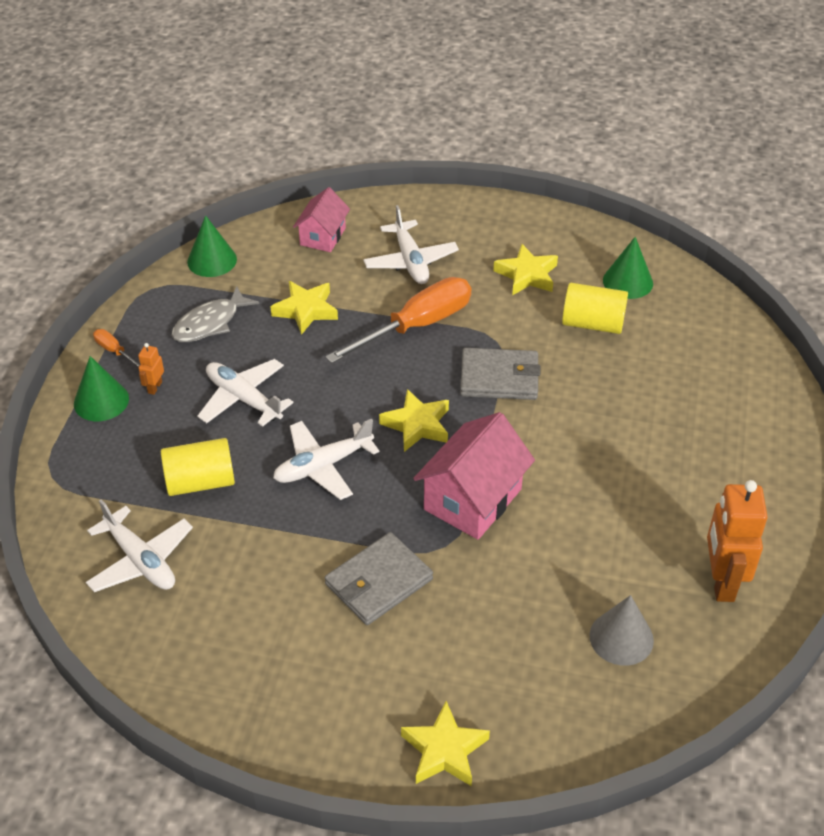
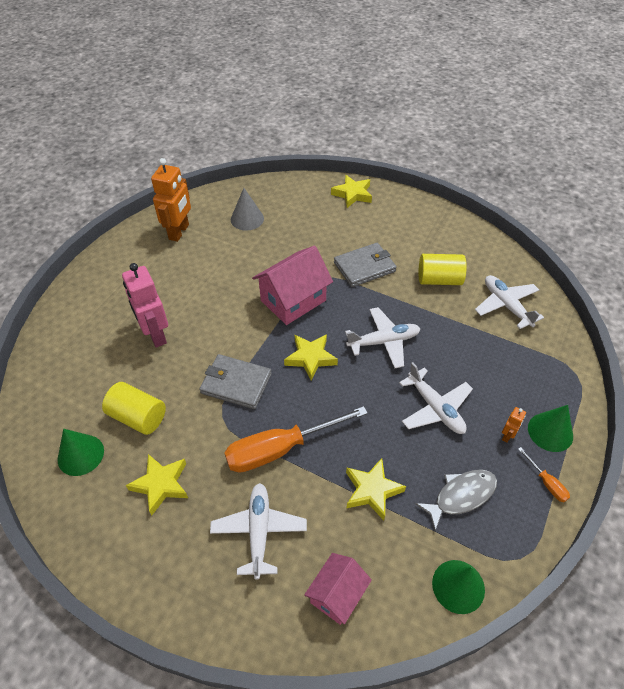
camera: 165 degrees left, 5 degrees up
yellow cylinder [161,438,235,496] -> yellow cylinder moved to [419,254,467,285]
none -> pink robot [122,263,168,348]

